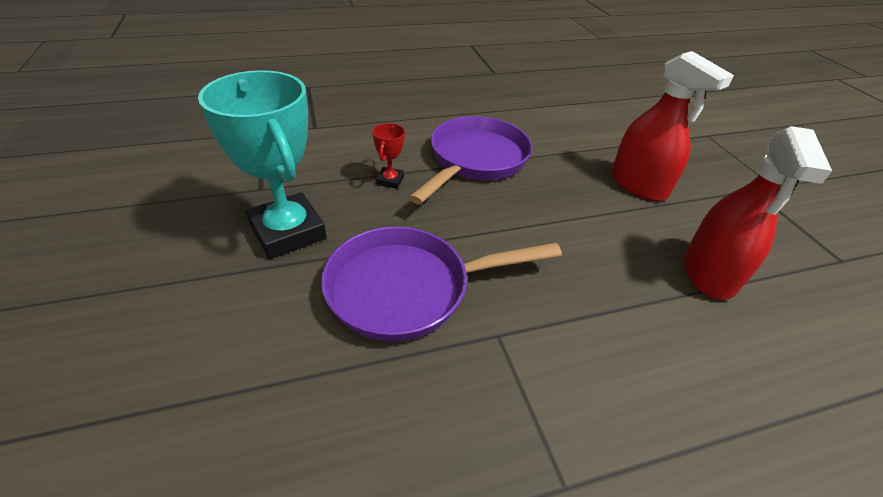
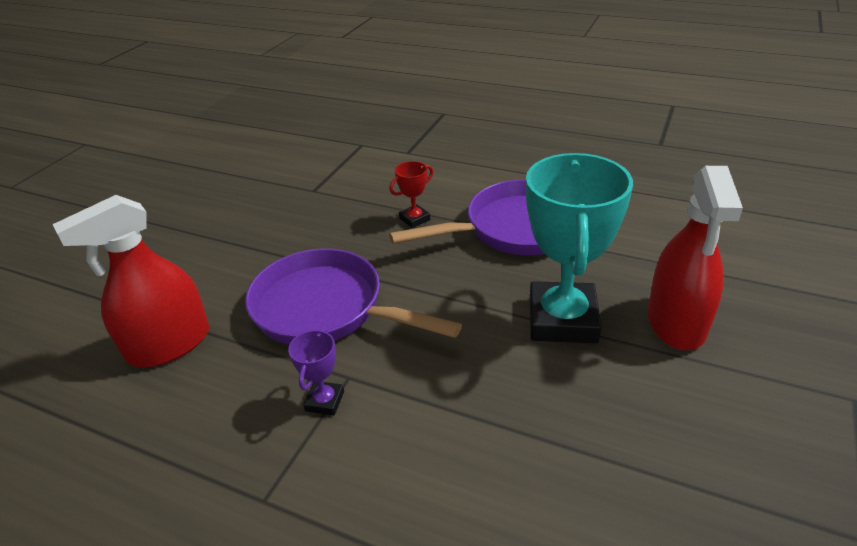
camera: 45 degrees right, 5 degrees down
turquoise trophy [198,70,327,259] -> turquoise trophy moved to [526,153,633,343]
red spray bottle [684,126,832,300] -> red spray bottle moved to [53,195,210,367]
none -> purple trophy [288,328,344,415]

